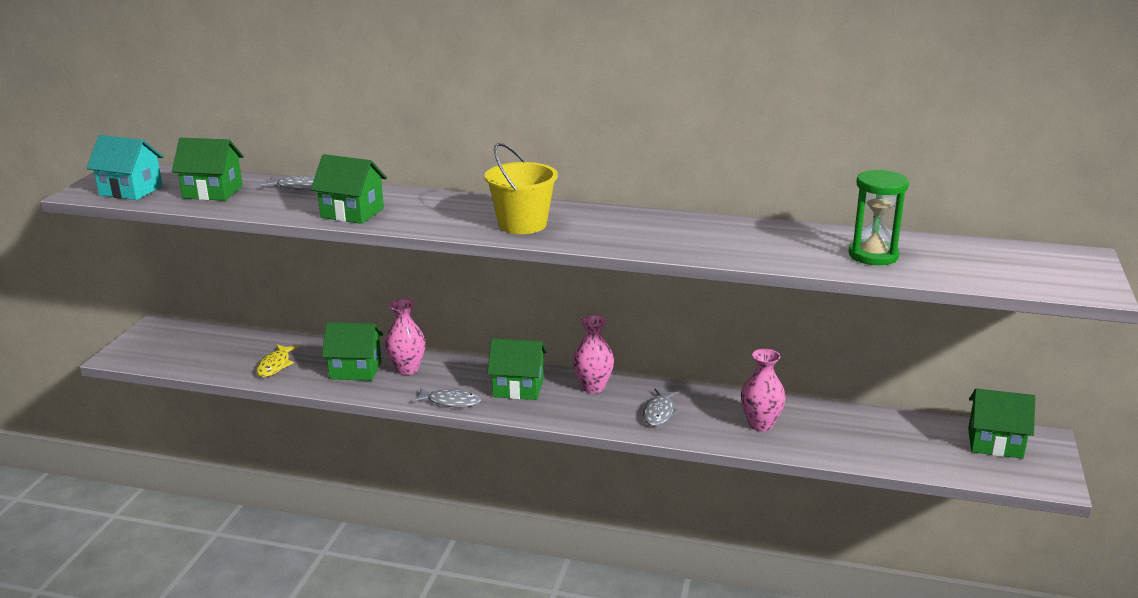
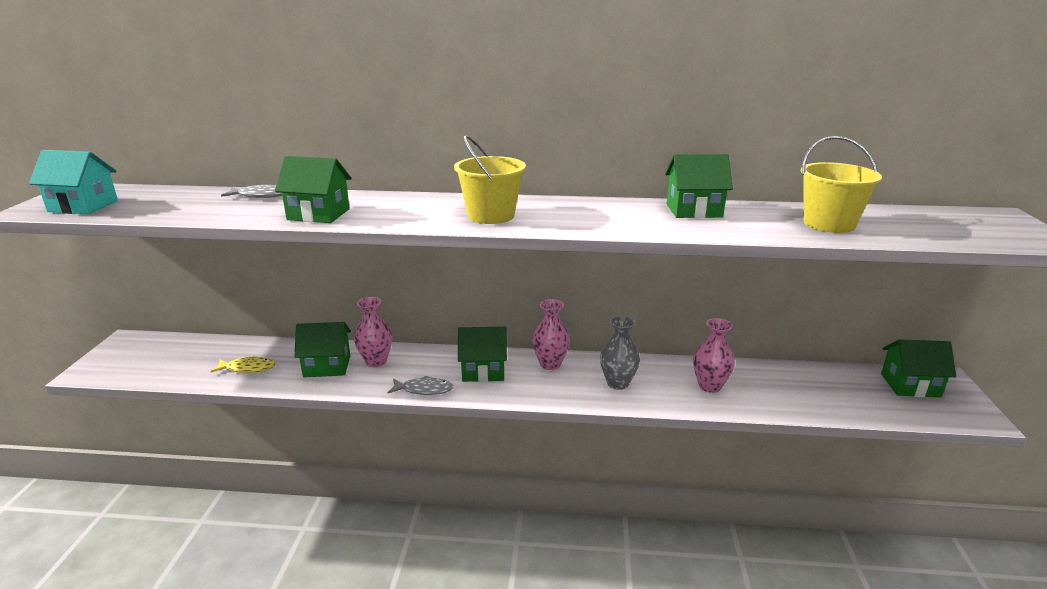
camera: 10 degrees left, 0 degrees up
green house [172,138,244,201] -> green house moved to [665,154,733,218]
yellow fish [256,344,299,377] -> yellow fish turned 90 degrees counterclockwise [210,355,276,373]
grey fish [643,388,680,426] -> grey vase [600,316,640,390]
green hourglass [849,170,909,265] -> yellow bucket [801,136,882,233]

